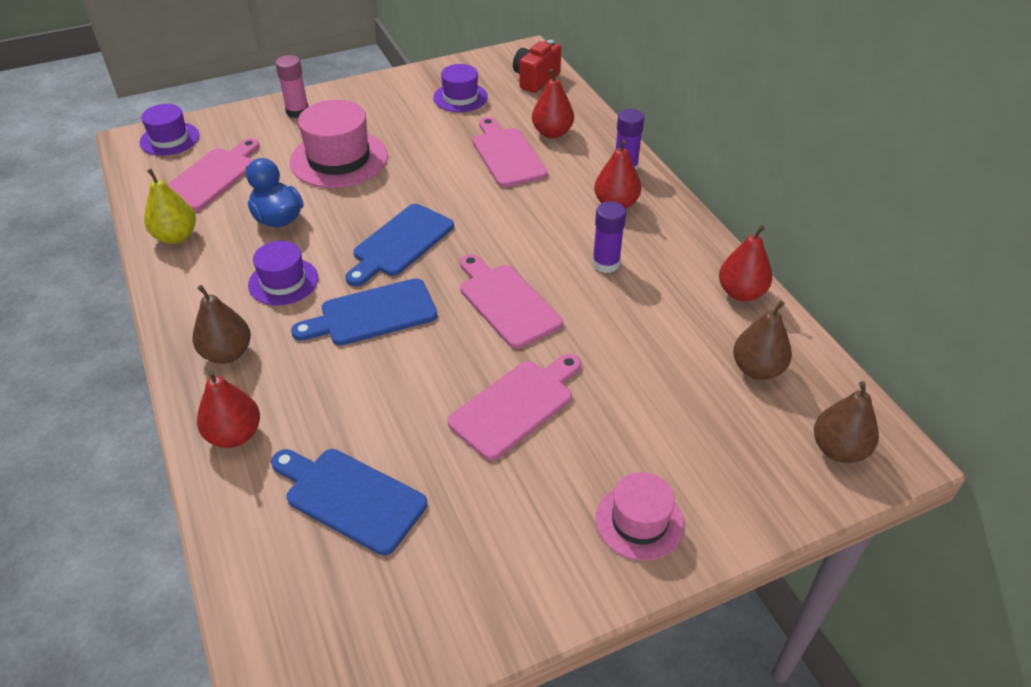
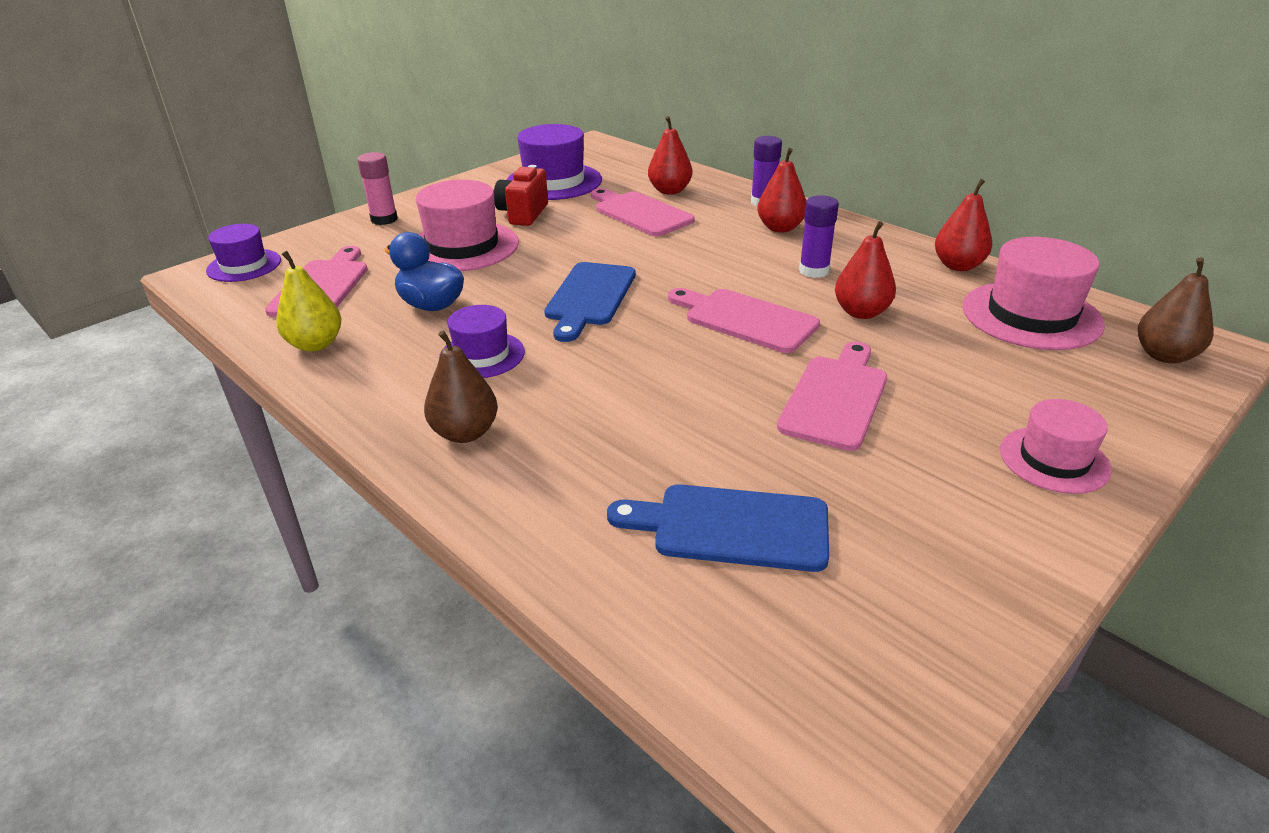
camera: 20 degrees left, 10 degrees down
red pear [197,370,260,448] -> red pear moved to [835,221,896,319]
blue cutting board [291,278,437,346] -> none
purple hat [433,64,488,112] -> purple hat [507,124,602,200], size x1.63
red camera [513,40,561,93] -> red camera moved to [494,165,548,226]
brown pear [733,301,792,380] -> pink hat [962,237,1105,350]

